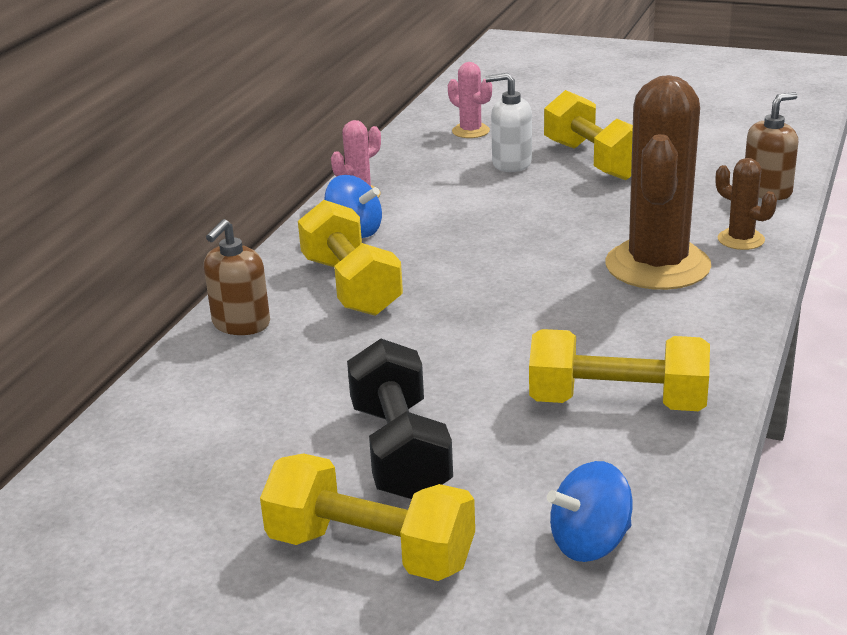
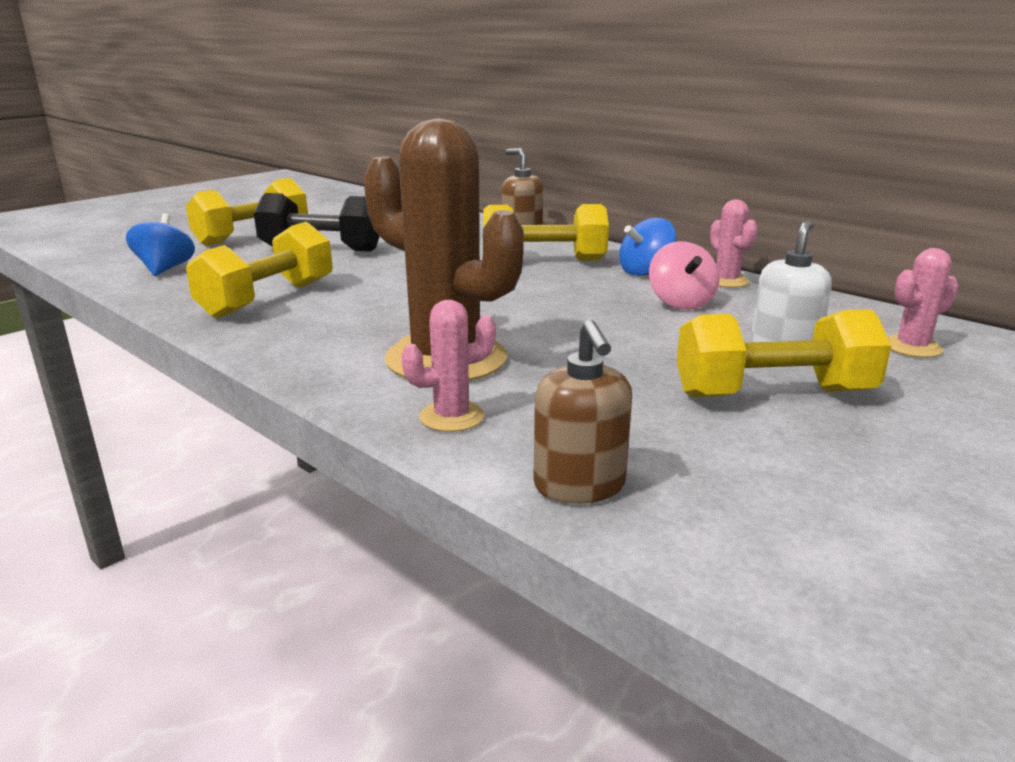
camera: 110 degrees right, 5 degrees down
brown cactus [716,158,777,250] -> pink cactus [401,300,496,432]
none -> pink spinning top [649,241,719,310]

